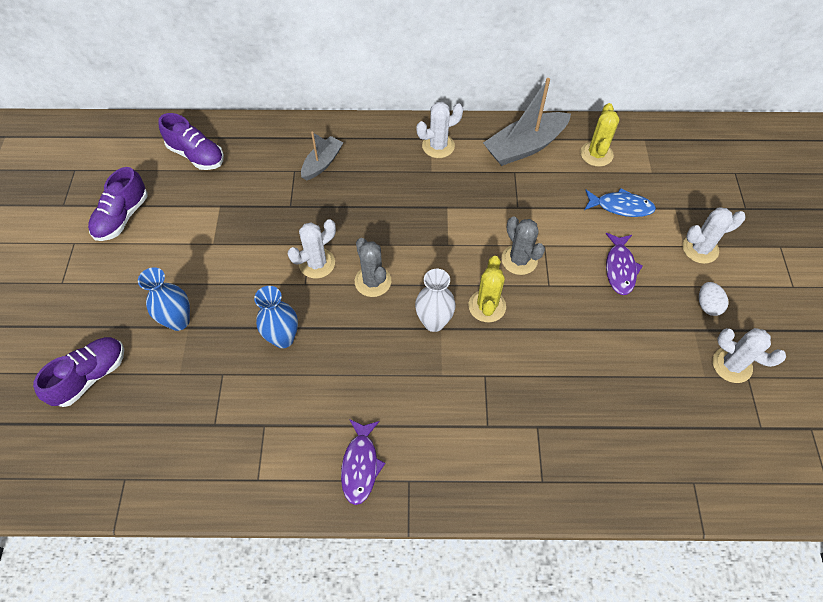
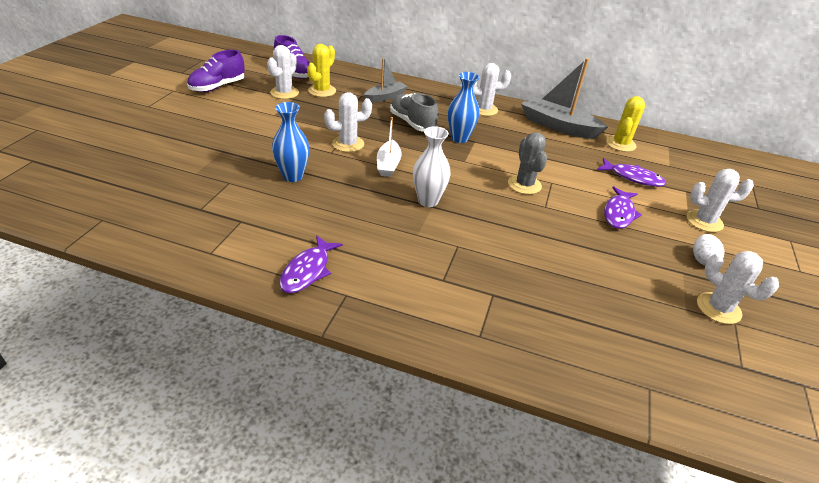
camera: 15 degrees right, 20 degrees down
purple shoe [33,337,124,407] -> none
blue vase [138,267,190,331] -> blue vase moved to [448,72,480,143]
grey cactus [355,238,391,297] -> white boat [377,117,402,177]
yellow cactus [469,256,506,322] -> yellow cactus moved to [307,44,336,97]
grey boat [483,78,571,166] -> grey boat turned 45 degrees clockwise [521,58,608,139]
blue fish [584,188,656,217] -> purple fish [597,158,666,187]
none -> white cactus [267,45,299,99]
none -> grey shoe [390,93,439,131]

